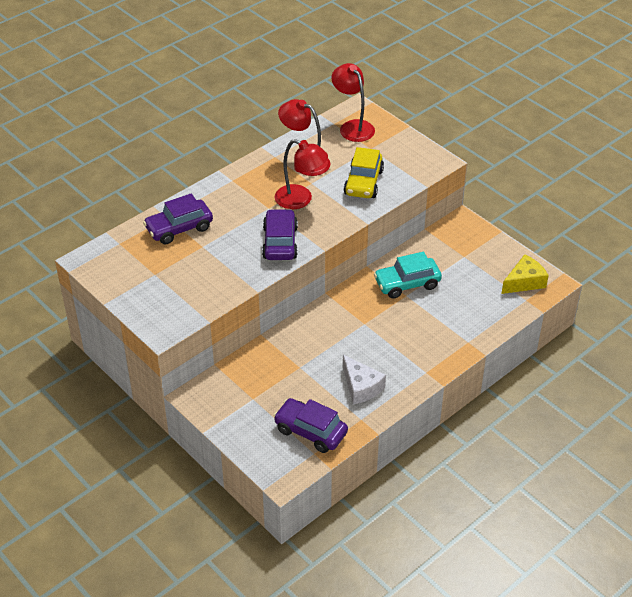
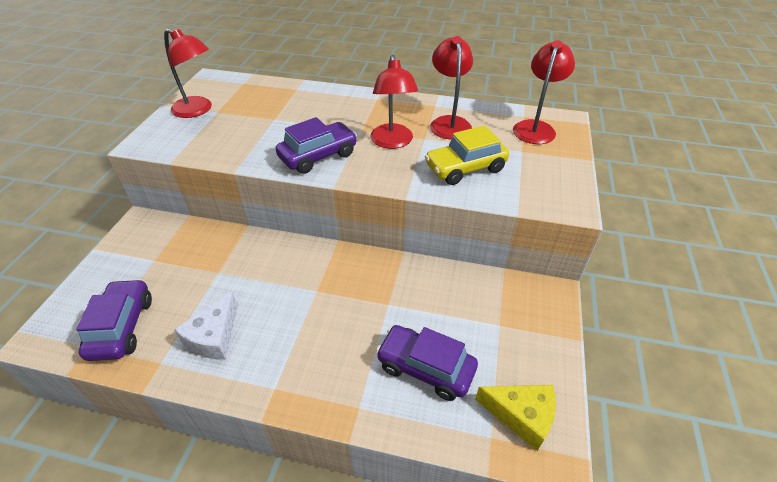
camera: 55 degrees right, 0 degrees up
purple car [143,193,213,245] -> purple car moved to [376,325,478,401]
turquoise car [374,252,442,299] -> none
none -> red lamp [164,28,212,118]

